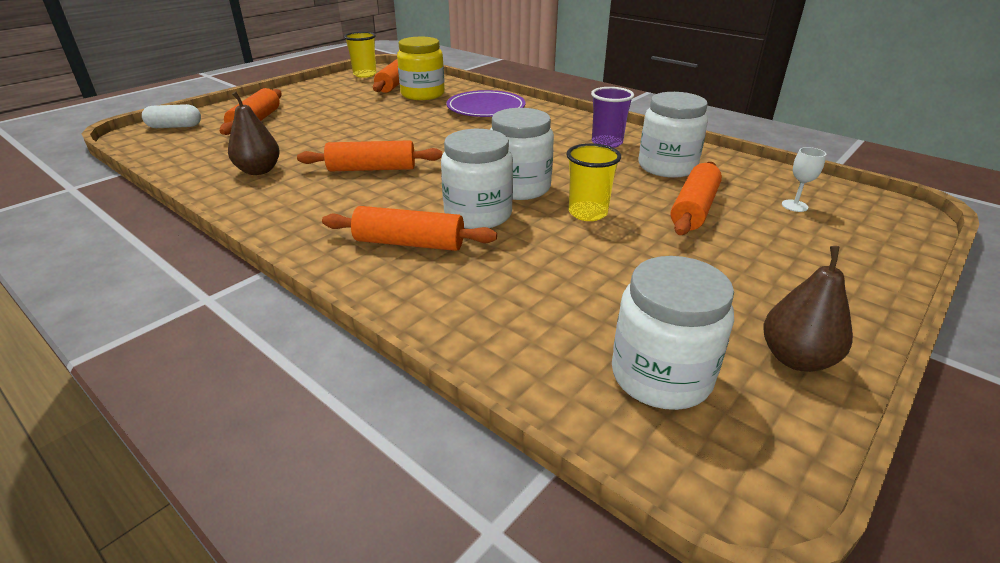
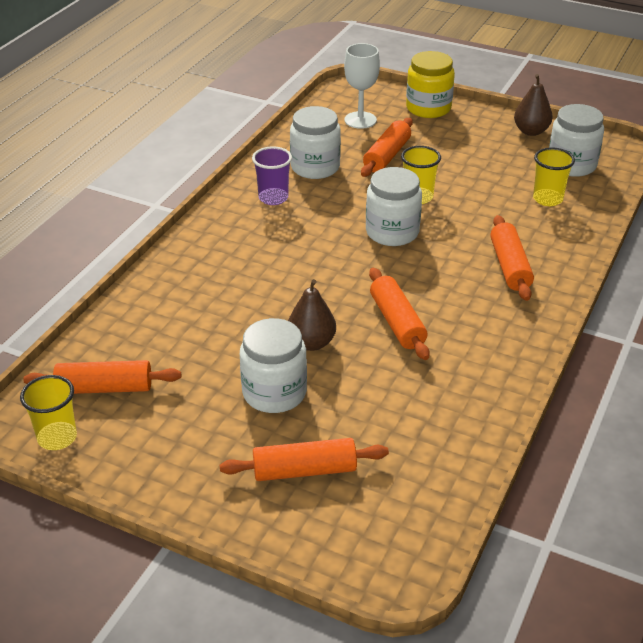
camera: 105 degrees left, 5 degrees up
white capsule [142,104,201,128] -> none
brown pear [228,91,280,175] -> brown pear moved to [288,279,336,351]
yellow jar [397,37,445,100] -> yellow jar moved to [406,51,455,118]
white jar [441,129,513,229] -> white jar moved to [240,318,307,413]
purple plate [446,90,525,117] -> none
orange rolling pin [671,162,722,235] -> orange rolling pin turned 75 degrees counterclockwise [361,118,413,177]
white goblet [782,147,826,212] -> white goblet [344,43,380,129], size x1.88
none -> yellow cup [533,148,575,206]

